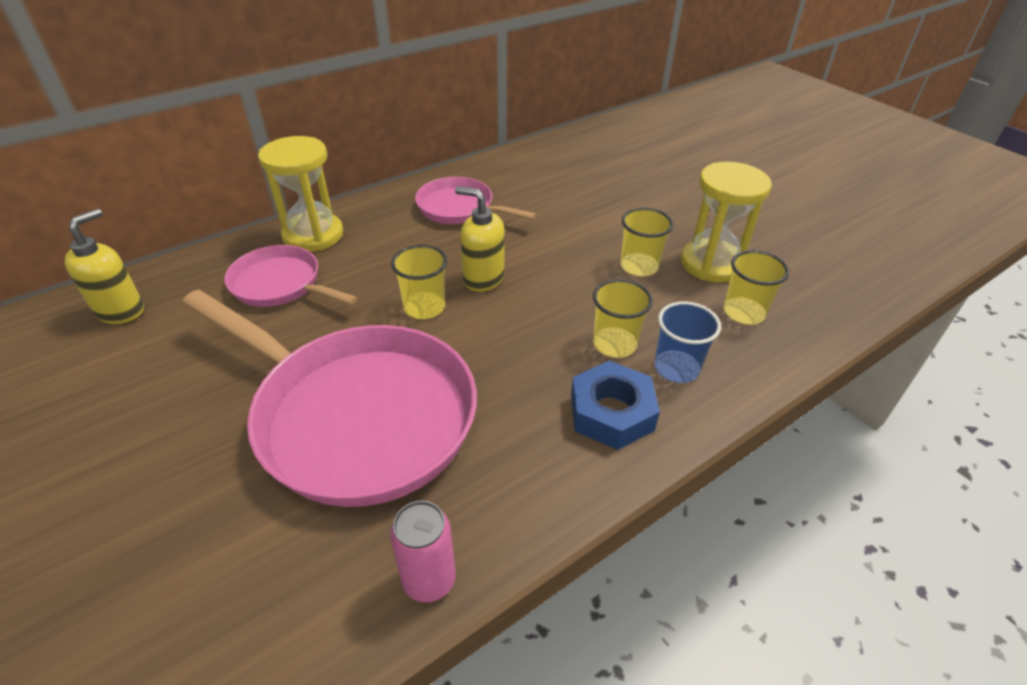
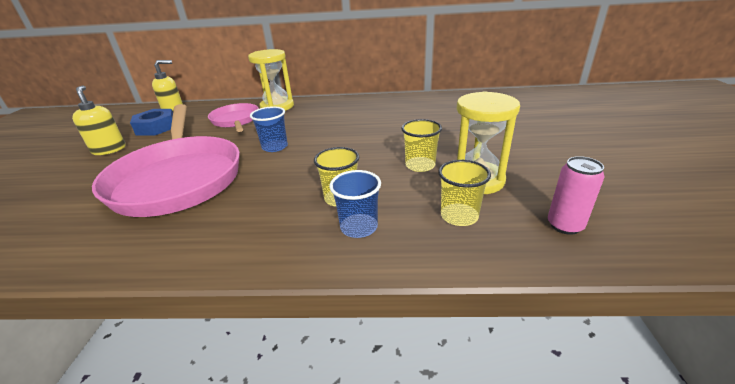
camera: 40 degrees right, 10 degrees down
pink can [390,501,456,603] -> pink can moved to [548,156,605,235]
yellow cup [391,245,447,319] -> blue cup [250,106,288,152]
pink pan [415,177,537,224] -> none
yellow soap dispenser [455,186,505,292] -> yellow soap dispenser moved to [72,85,125,155]
blue nut [571,361,660,450] -> blue nut moved to [130,109,173,135]

